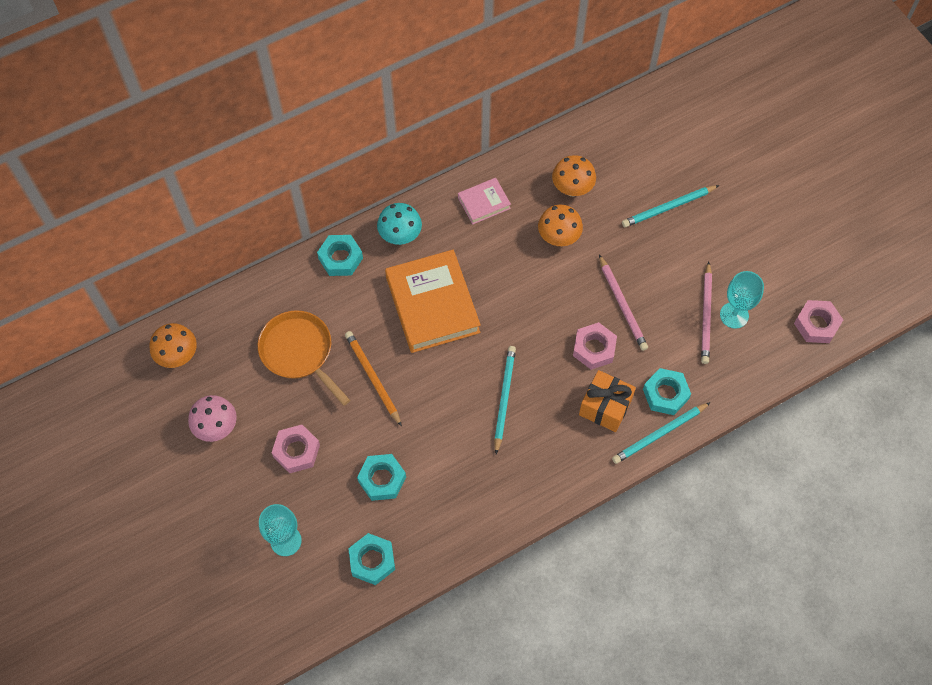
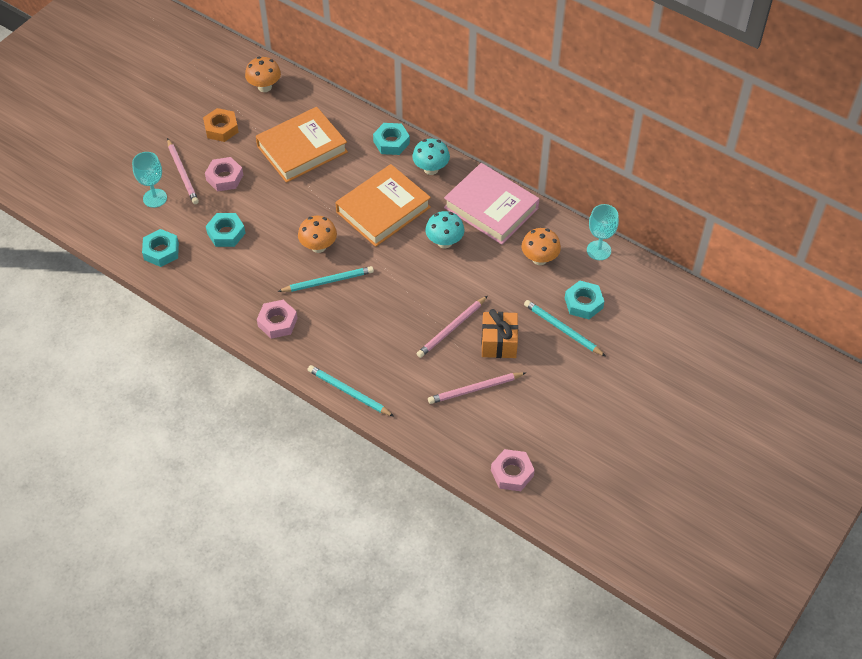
camera: 65 degrees right, 10 degrees down
pink mushroom [188,395,237,442] -> orange nut [203,108,239,142]
orange pan [258,310,350,406] -> orange book [256,107,348,183]
orange pencil [345,331,402,427] -> none
pink book [458,178,511,225] -> pink book [444,163,539,245], size x2.01
orange mushroom [538,205,583,246] -> orange mushroom moved to [298,216,337,253]
pink nut [573,322,617,370] -> pink nut moved to [257,300,298,339]
orange gift [579,370,636,432] -> orange gift moved to [481,309,518,358]
turquoise nut [643,368,691,415] -> turquoise nut moved to [565,281,604,319]
turquoise goblet [720,271,764,329] -> turquoise goblet moved to [587,204,619,260]
none -> pink pencil [167,138,199,204]
none -> turquoise mushroom [426,211,464,249]

